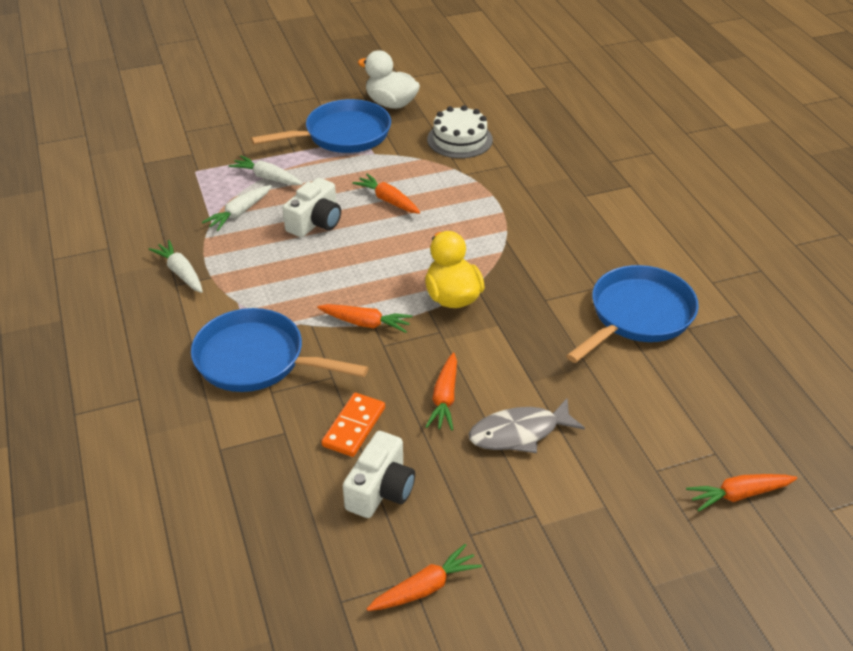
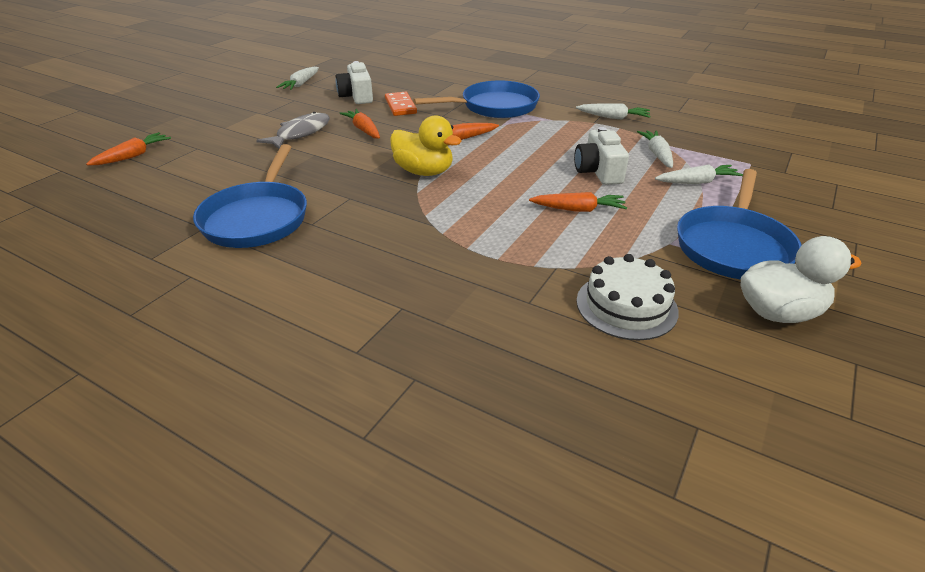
camera: 140 degrees right, 5 degrees down
orange carrot [367,544,482,611] -> white carrot [276,67,319,90]

